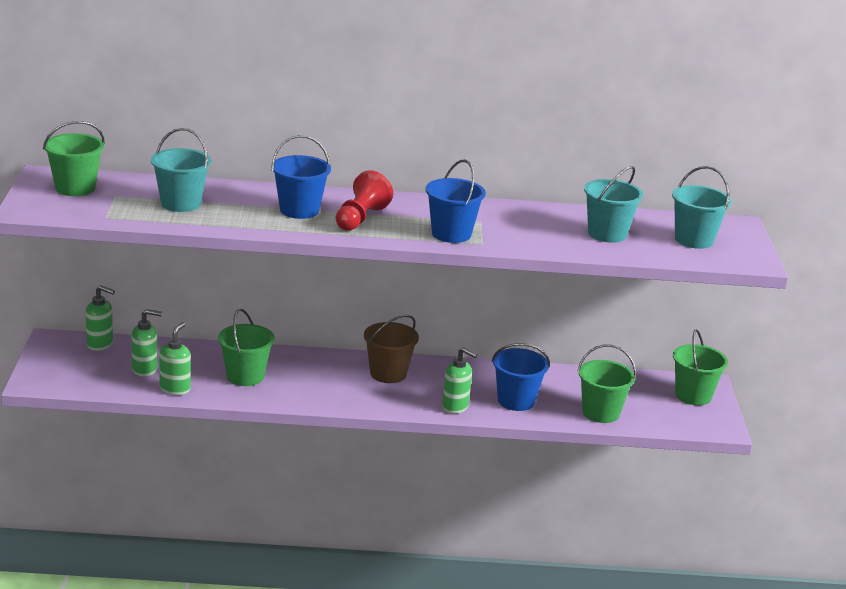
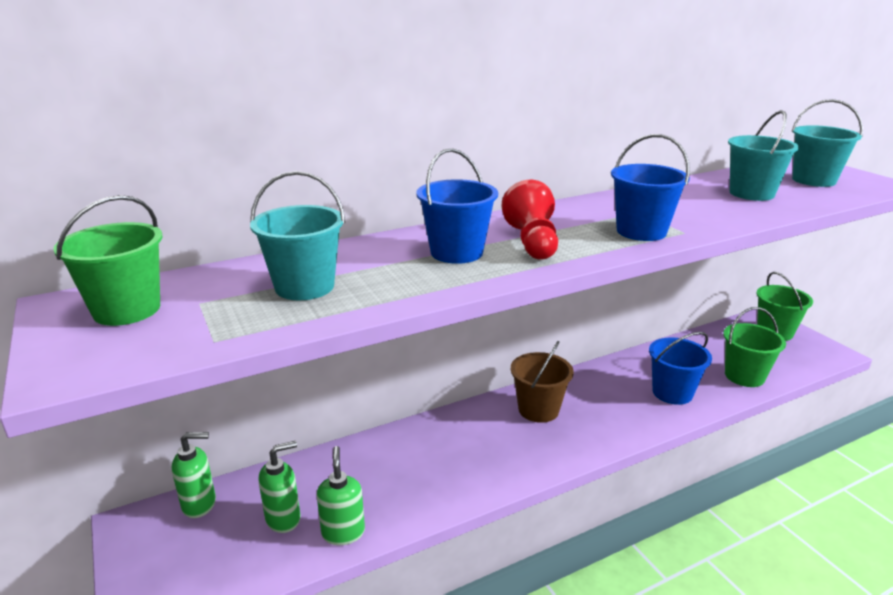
camera: 25 degrees left, 0 degrees up
green bucket [218,309,275,386] -> none
green soap dispenser [442,347,478,414] -> none

